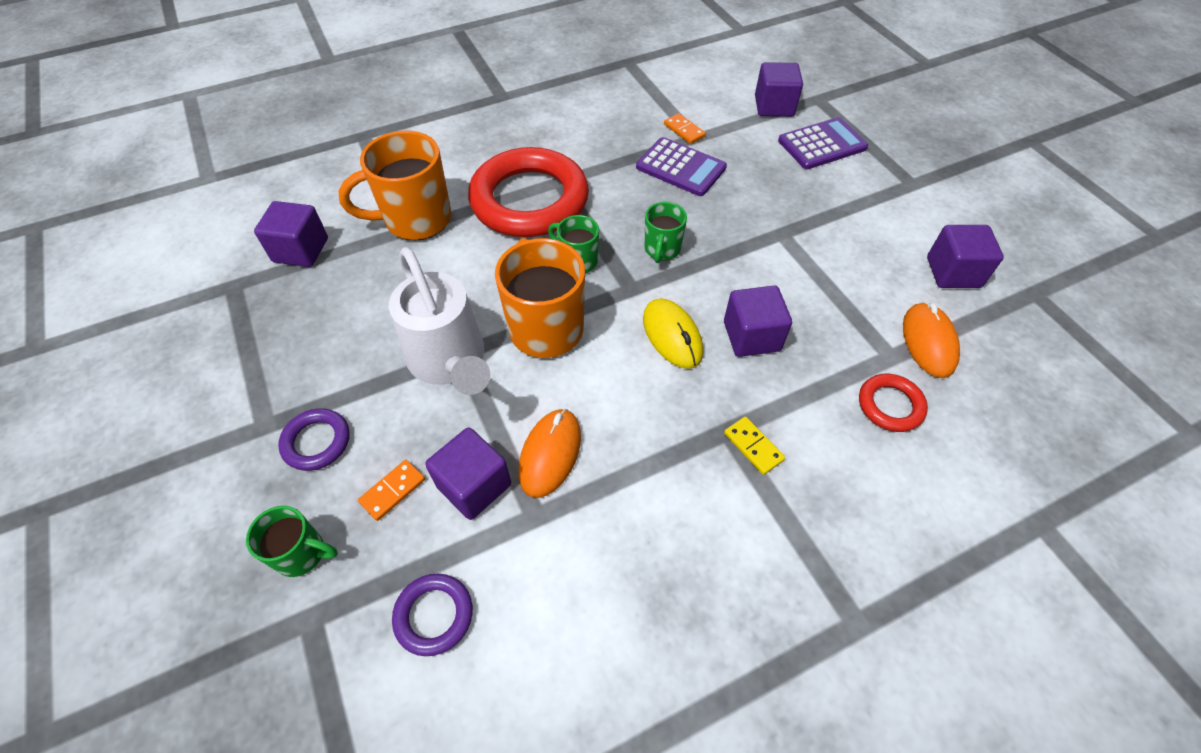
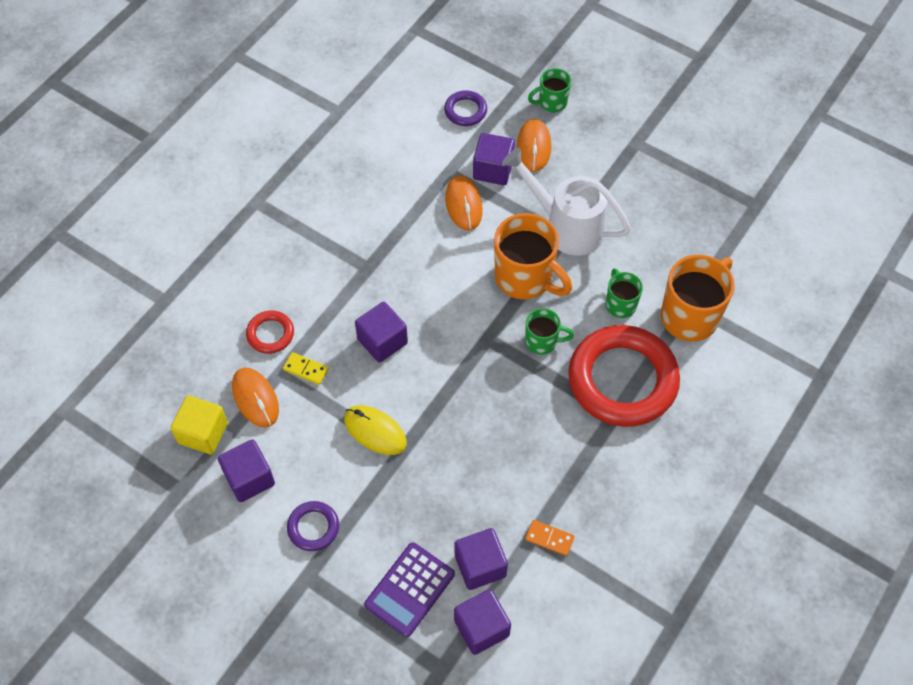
camera: 150 degrees right, 5 degrees up
purple cube [254,201,328,267] -> purple cube moved to [455,528,508,590]
purple ring [278,408,350,471] -> purple ring moved to [287,501,339,551]
orange domino [358,460,425,521] -> orange mouse [517,119,551,172]
purple calculator [636,137,727,196] -> none
yellow mouse [643,298,703,369] -> yellow mouse moved to [344,405,407,455]
green mug [644,202,687,263] -> green mug moved to [606,268,643,318]
yellow domino [724,417,785,475] -> yellow domino moved to [283,352,329,385]
none -> yellow cube [171,395,228,454]

